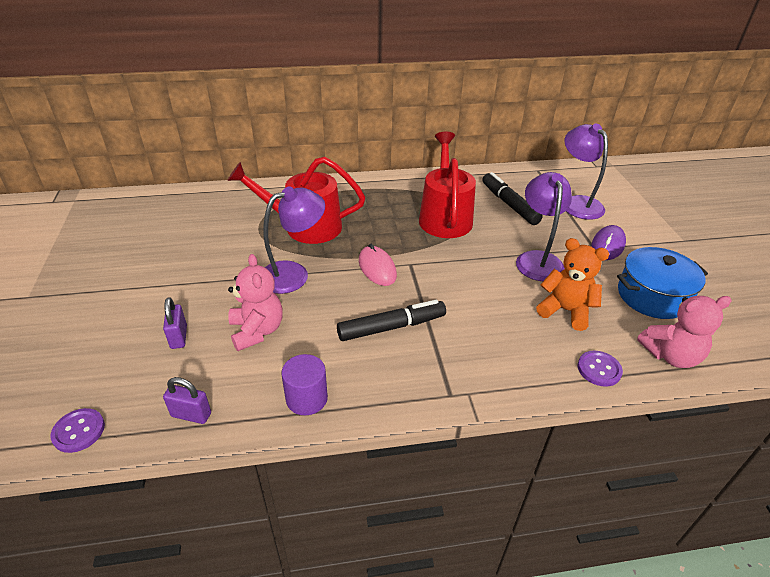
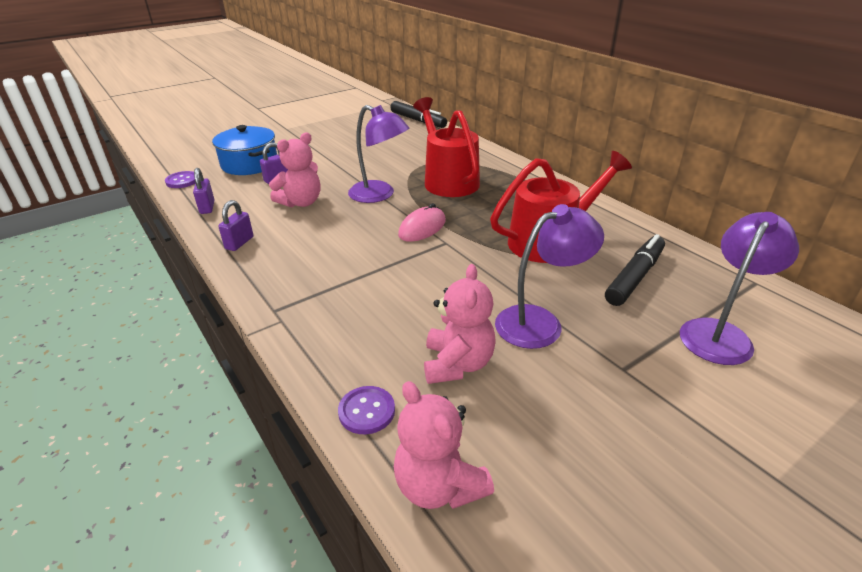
camera: 65 degrees right, 5 degrees down
purple cylinder [281,354,328,415] -> purple padlock [218,200,253,251]
black marker [337,300,446,341] -> black marker moved to [390,101,447,128]
orange teddy bear [536,238,609,331] -> pink teddy bear [424,264,496,384]
purple mouse [591,225,626,260] -> none
blue pot [617,247,708,319] -> blue pot moved to [212,125,277,175]

